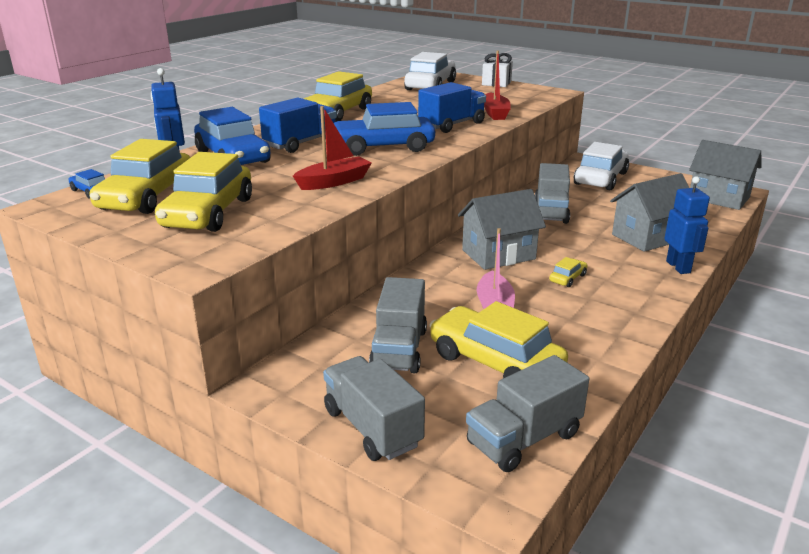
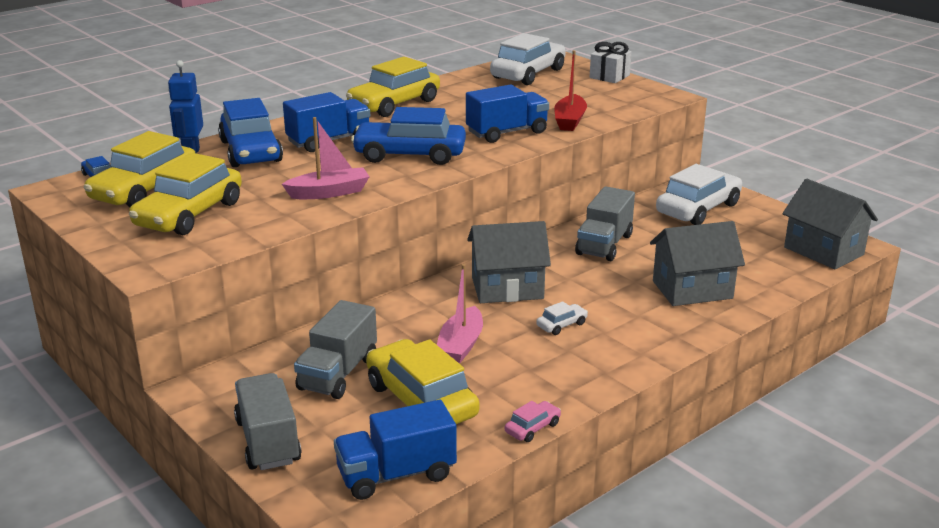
camera: 15 degrees right, 0 degrees up
red boat [293,106,372,190] -> pink boat [282,117,370,199]
grey truck [466,355,589,472] -> blue truck [334,400,457,500]
yellow car [549,257,587,287] -> white car [536,301,588,335]
blue robot [664,176,710,274] -> none
none -> pink car [505,401,561,442]

